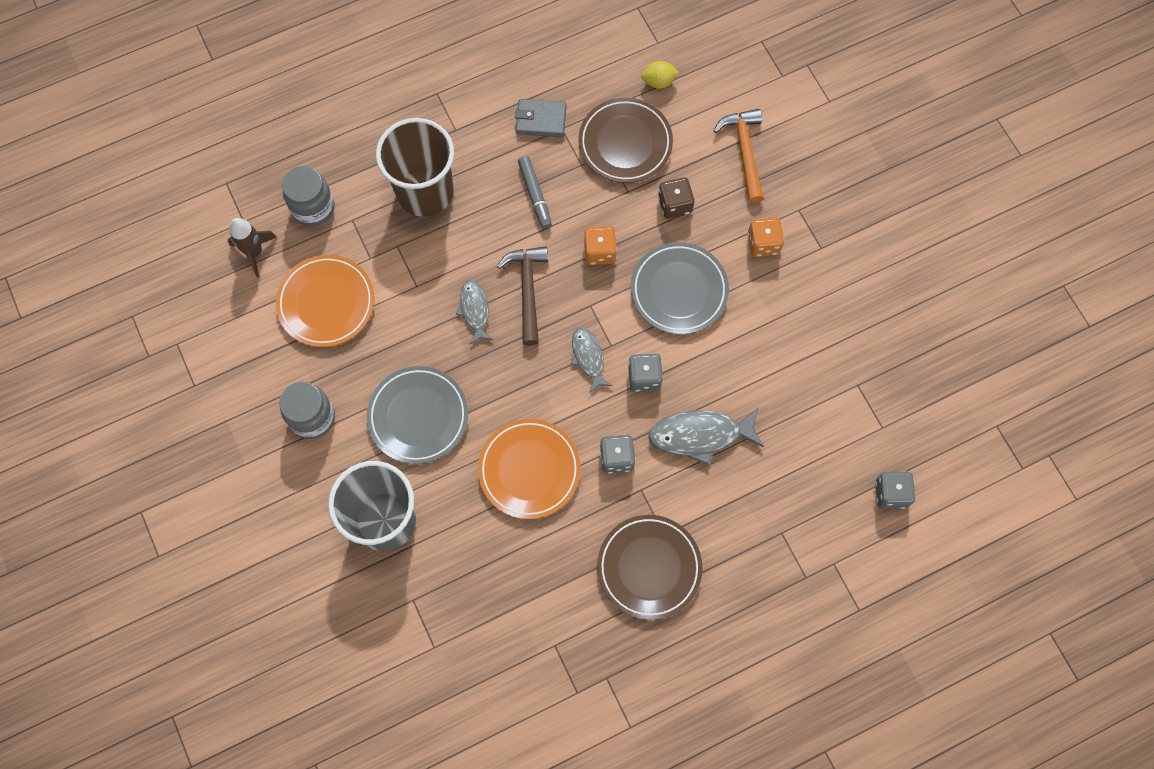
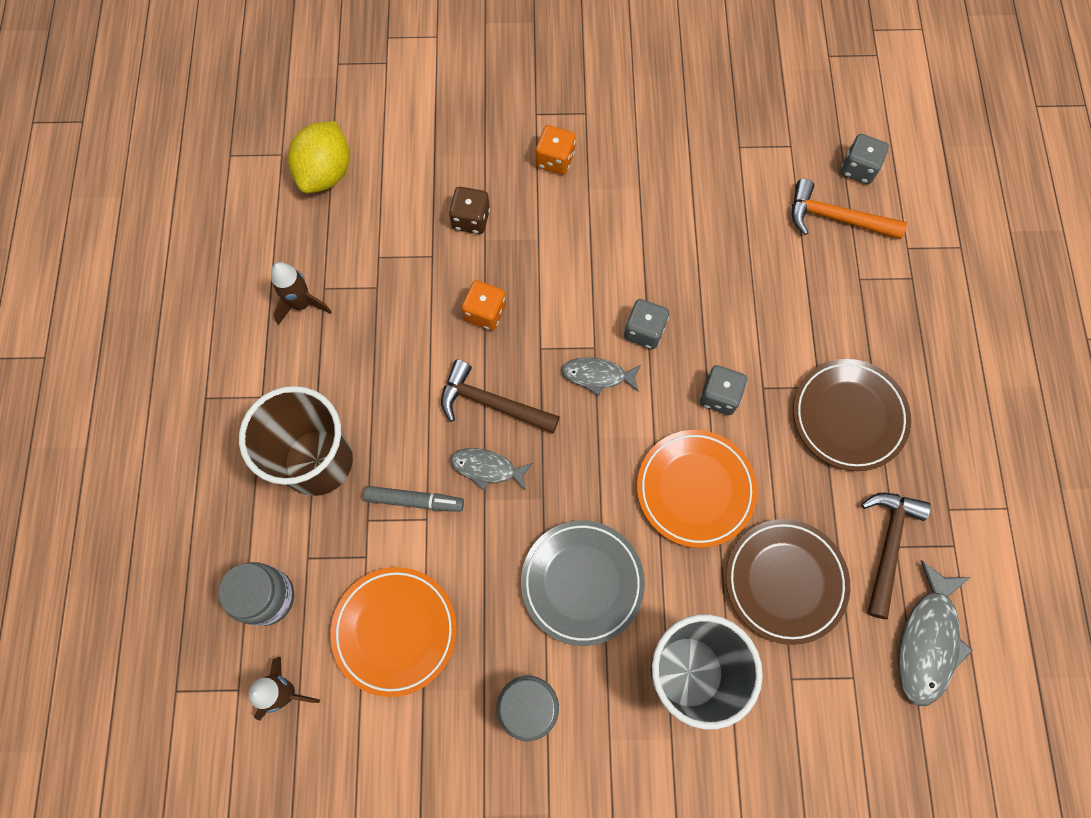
camera: 65 degrees left, 0 degrees up
grey wallet [515,99,566,137] -> brown rocket [271,262,332,325]
grey marker [518,156,552,229] -> grey marker moved to [364,486,464,512]
brown plate [578,98,673,183] -> brown plate moved to [726,519,850,645]
grey plate [631,242,729,334] -> none
yellow lemon [641,61,680,88] -> yellow lemon [288,121,350,193], size x1.88
grey fish [648,408,764,465] -> grey fish moved to [898,560,973,706]
orange hammer [713,109,764,203] -> orange hammer moved to [792,179,907,239]
none -> brown hammer [862,493,931,619]

